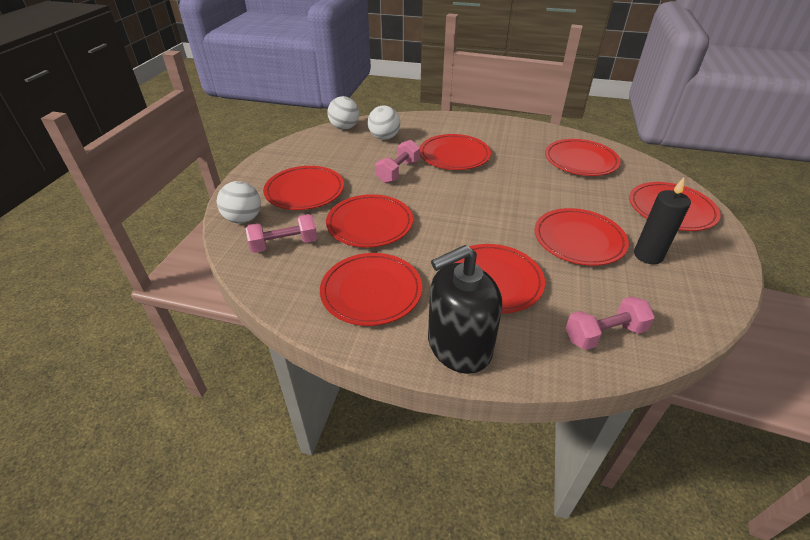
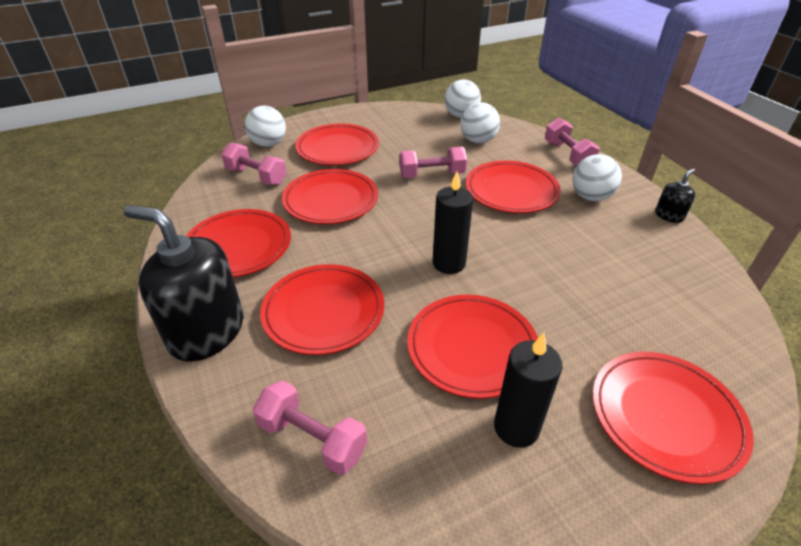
camera: 50 degrees right, 0 degrees up
red plate [545,139,621,176] -> none
none -> black candle [433,171,473,274]
none -> pink dumbbell [545,118,600,166]
none -> white ball [572,154,622,201]
none -> black soap dispenser [655,169,695,223]

